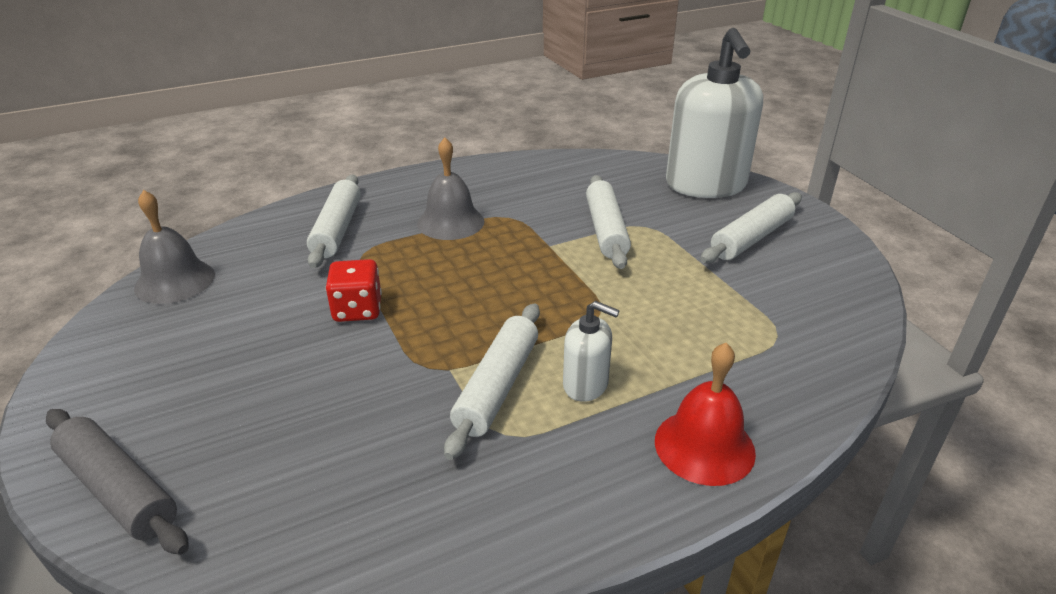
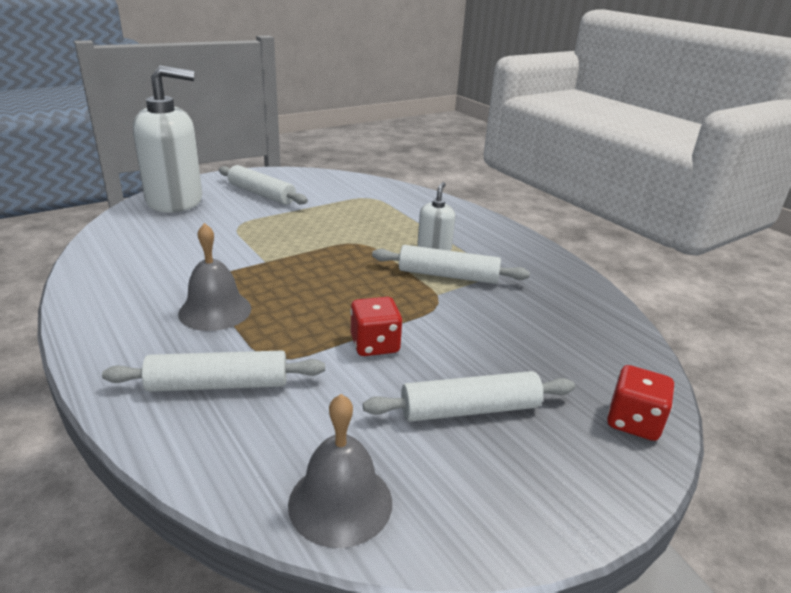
camera: 100 degrees left, 5 degrees down
grey rolling pin [46,409,189,555] -> red dice [607,365,674,441]
white rolling pin [586,175,631,269] -> white rolling pin moved to [363,371,575,422]
red bell [655,343,756,486] -> none

